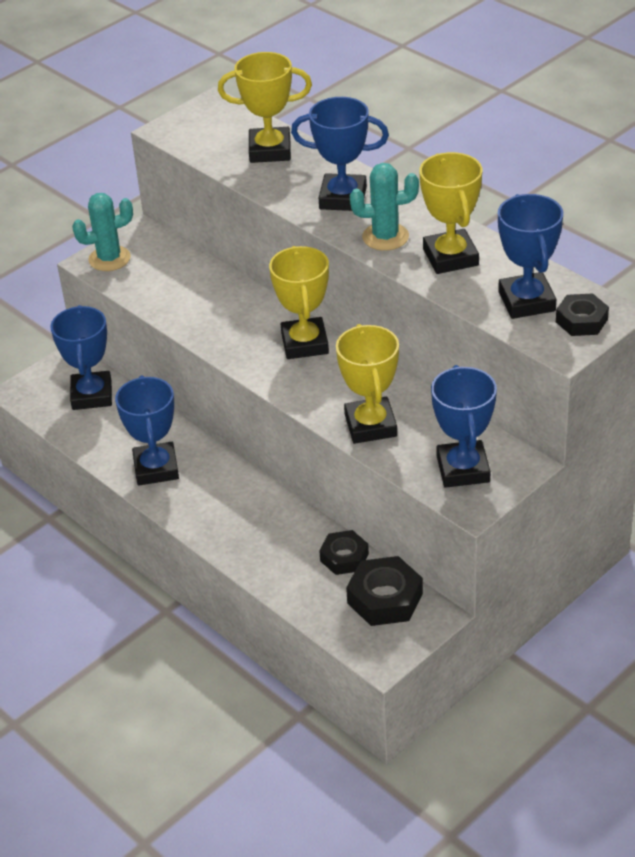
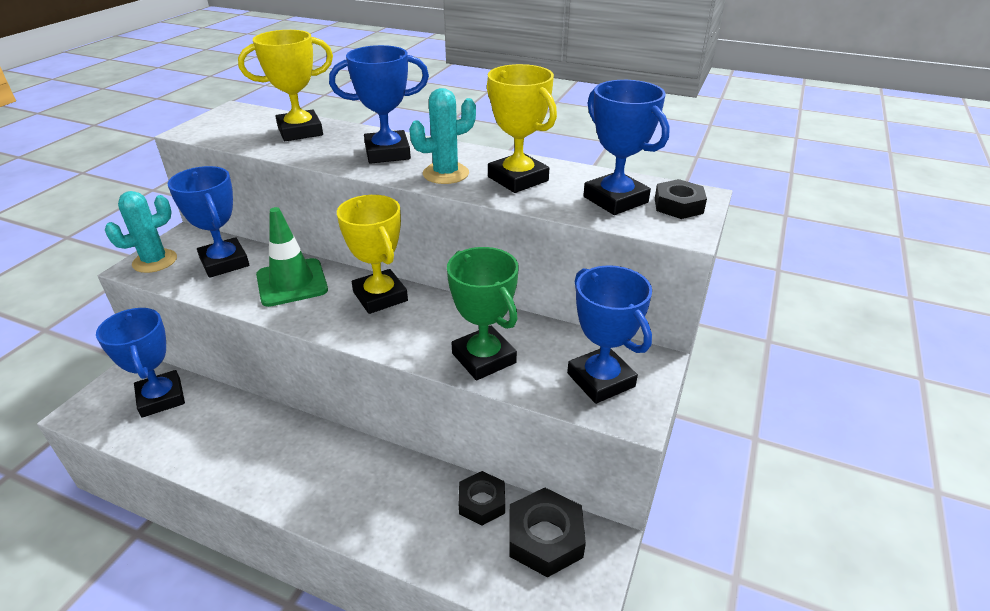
camera: 25 degrees left, 5 degrees down
blue trophy [115,375,179,486] -> blue trophy moved to [167,166,249,278]
yellow trophy [336,324,399,444] -> green trophy [447,247,519,381]
none -> green traffic cone [256,207,328,307]

